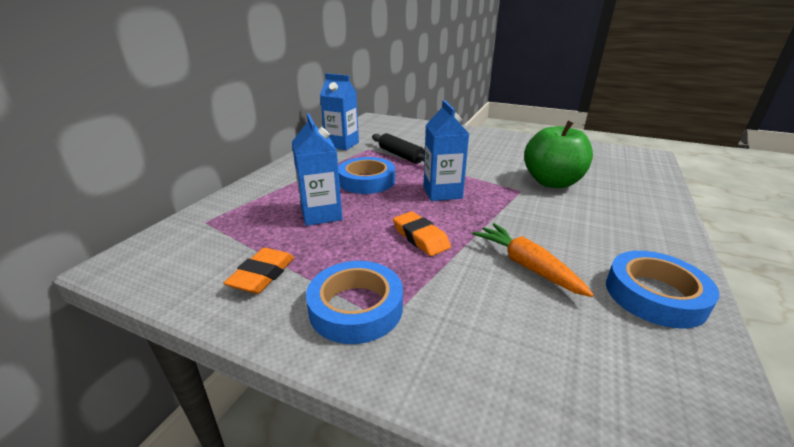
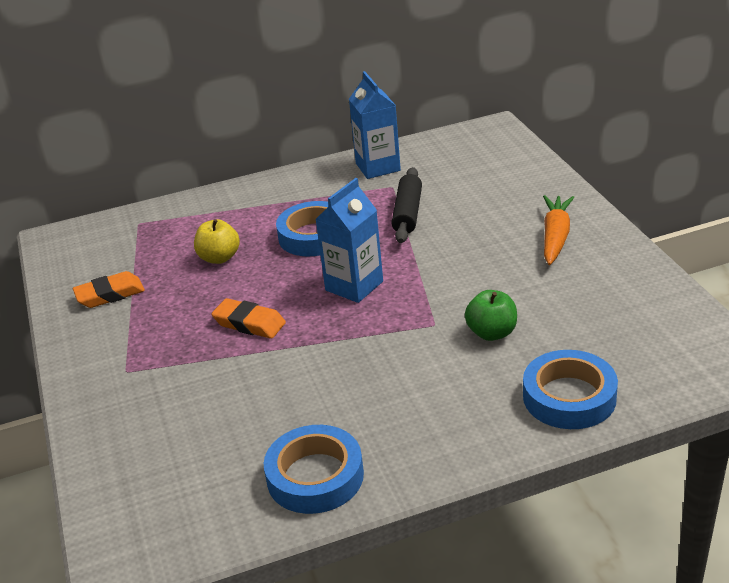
camera: 50 degrees right, 5 degrees up
blue carton [292,113,343,226] -> yellow apple [194,219,240,264]
blue tape [306,261,403,344] -> blue tape moved to [523,350,618,429]
orange eraser [393,211,451,256] -> orange eraser turned 75 degrees counterclockwise [212,298,286,339]
orange carrot [472,223,594,297] -> orange carrot moved to [543,195,575,265]
green apple [524,121,593,188] -> green apple [465,290,517,341], size x0.56

